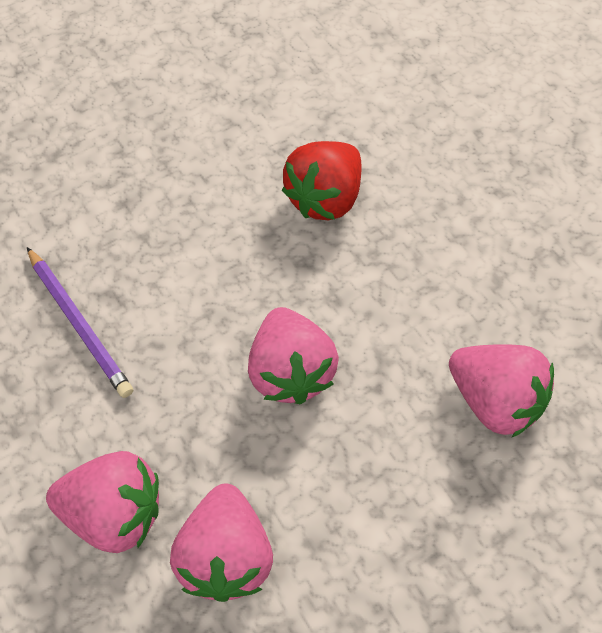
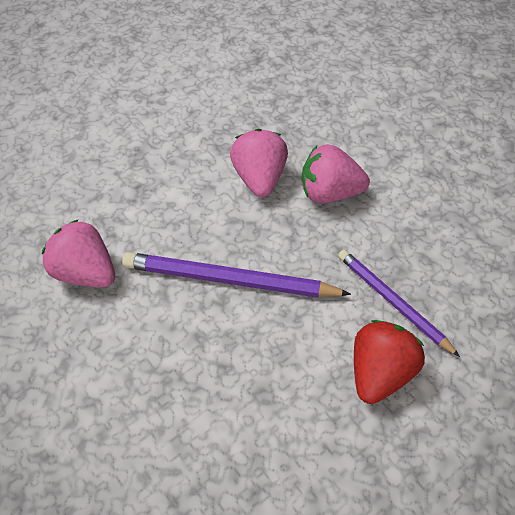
camera: 175 degrees right, 5 degrees down
pink strawberry [248,307,339,404] -> purple pencil [122,252,351,298]
red strawberry [282,141,361,221] -> red strawberry moved to [354,320,425,404]

